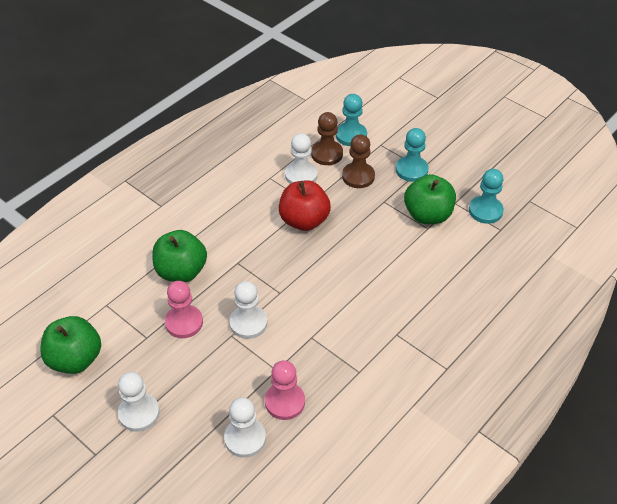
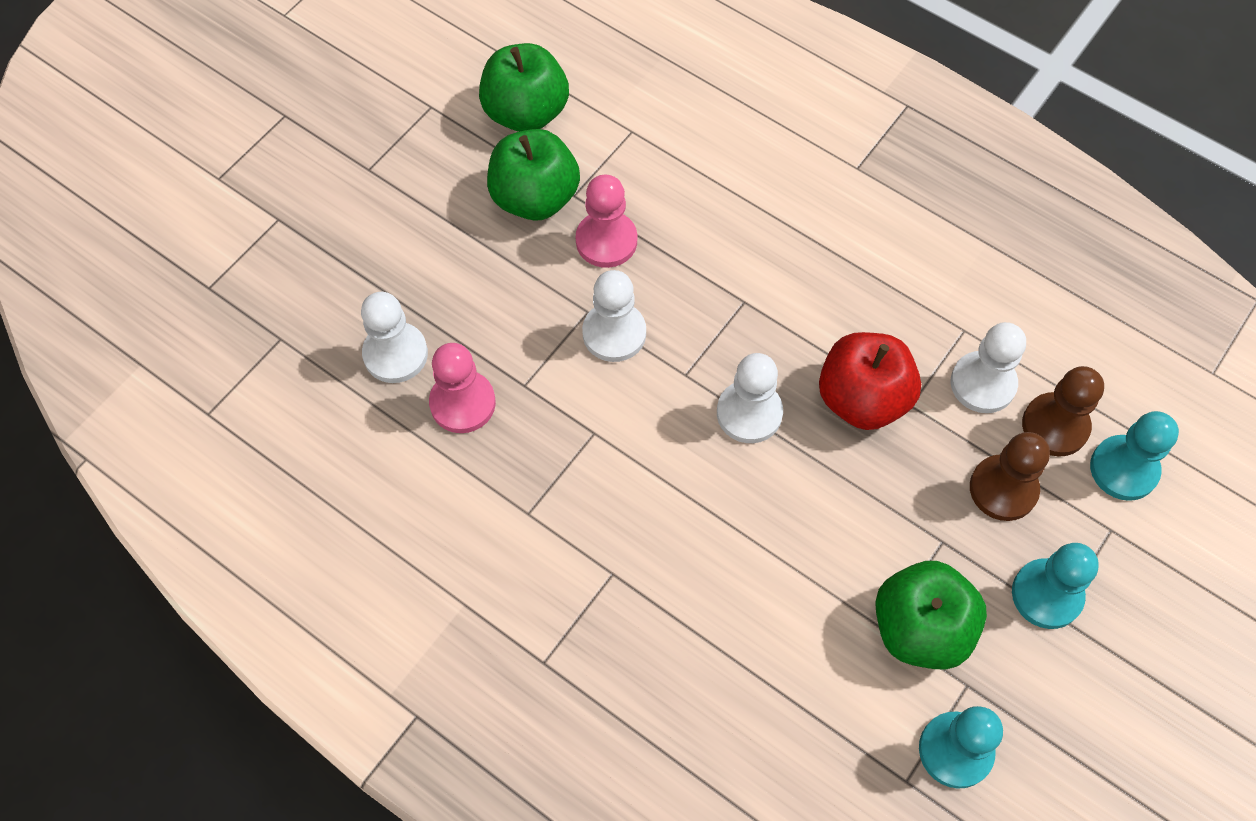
camera: 85 degrees right, 15 degrees up
white pawn [118,372,160,432] -> white pawn moved to [717,353,783,443]
green apple [152,230,207,282] -> green apple moved to [487,129,580,221]

